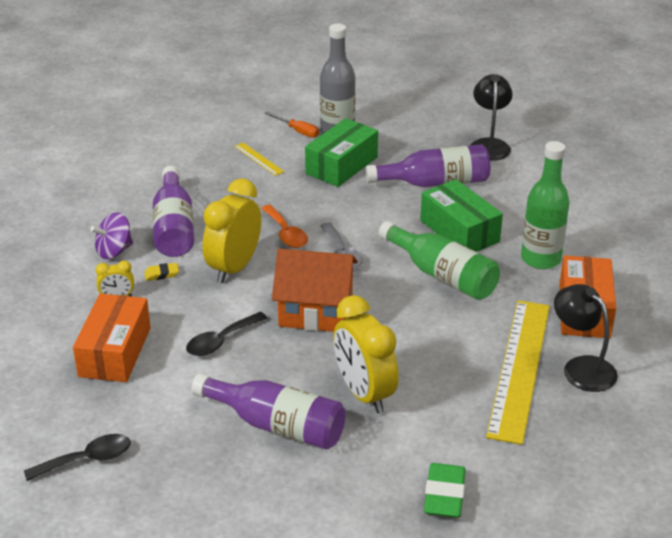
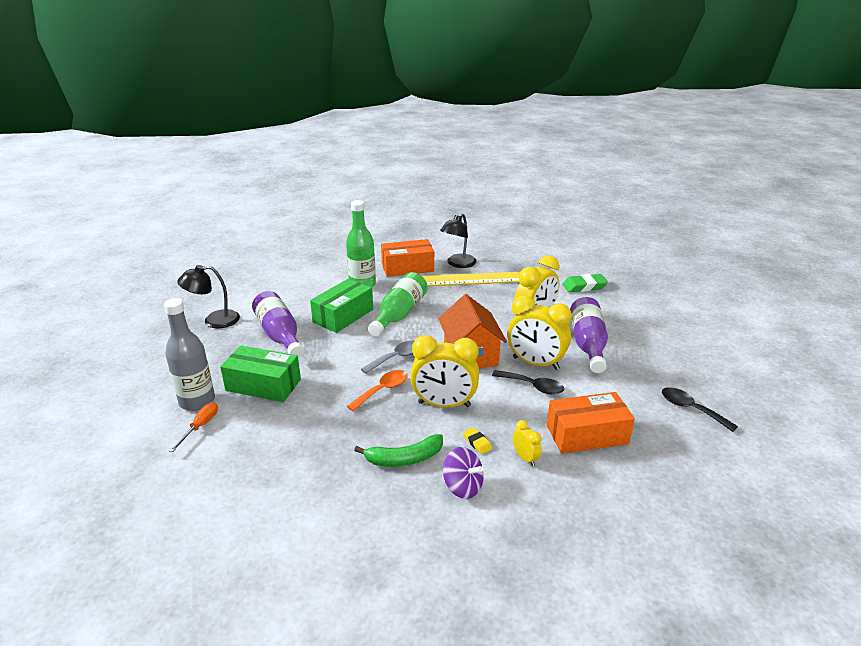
camera: 110 degrees left, 5 degrees down
purple bottle [153,166,194,257] -> green banana [354,434,443,467]
yellow ruler [234,143,285,176] -> none
none -> yellow clock [507,295,572,370]

